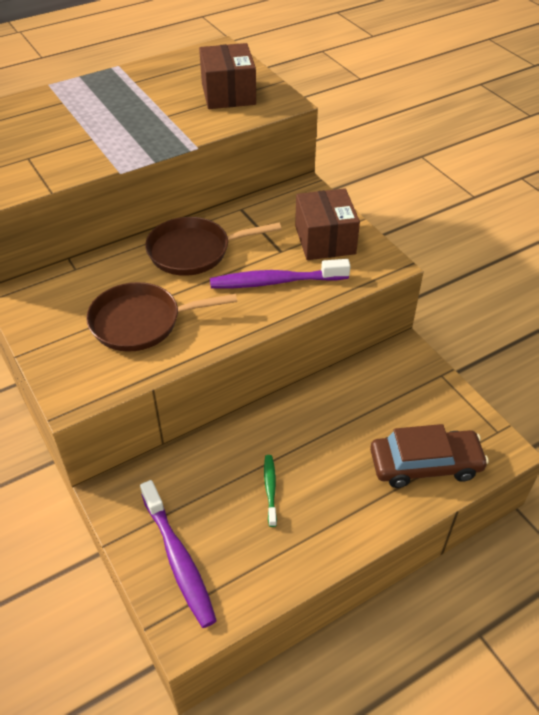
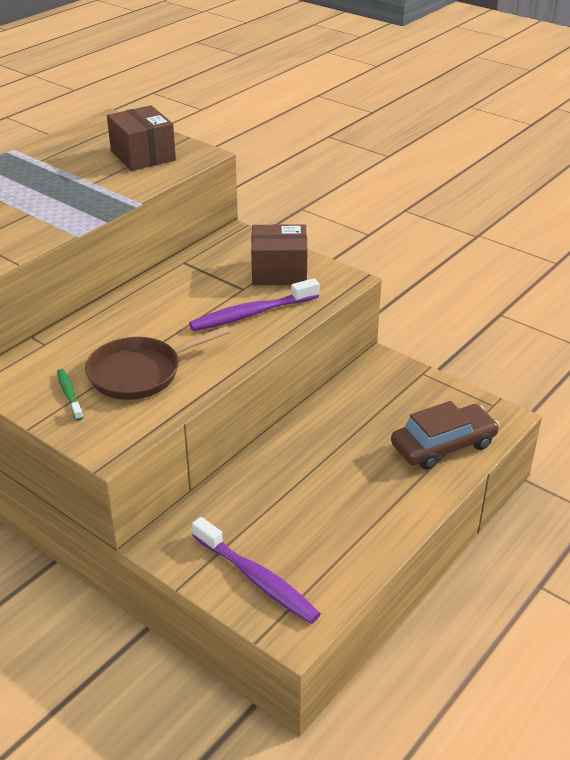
camera: 20 degrees left, 10 degrees down
brown pan [145,217,281,276] -> none
green toothbrush [264,455,277,527] -> green toothbrush moved to [57,369,83,421]
brown box [295,188,360,260] -> brown box turned 60 degrees counterclockwise [251,224,308,285]

